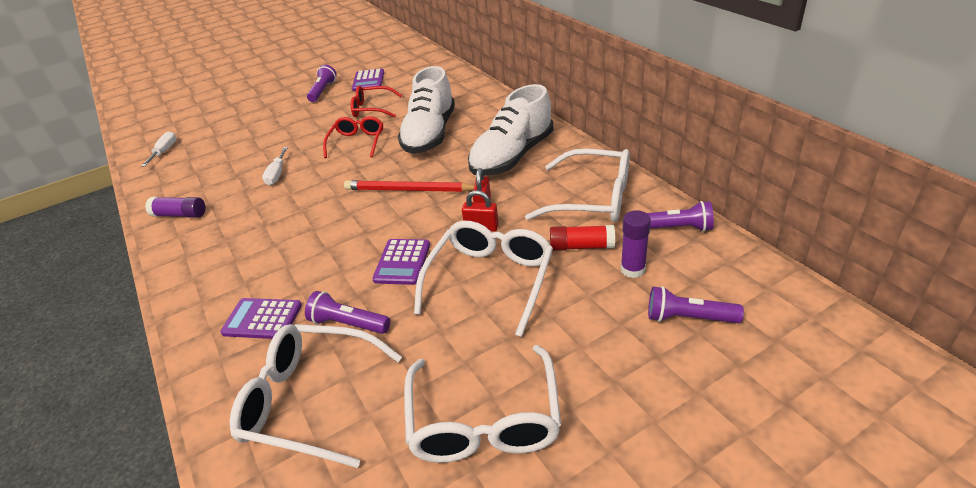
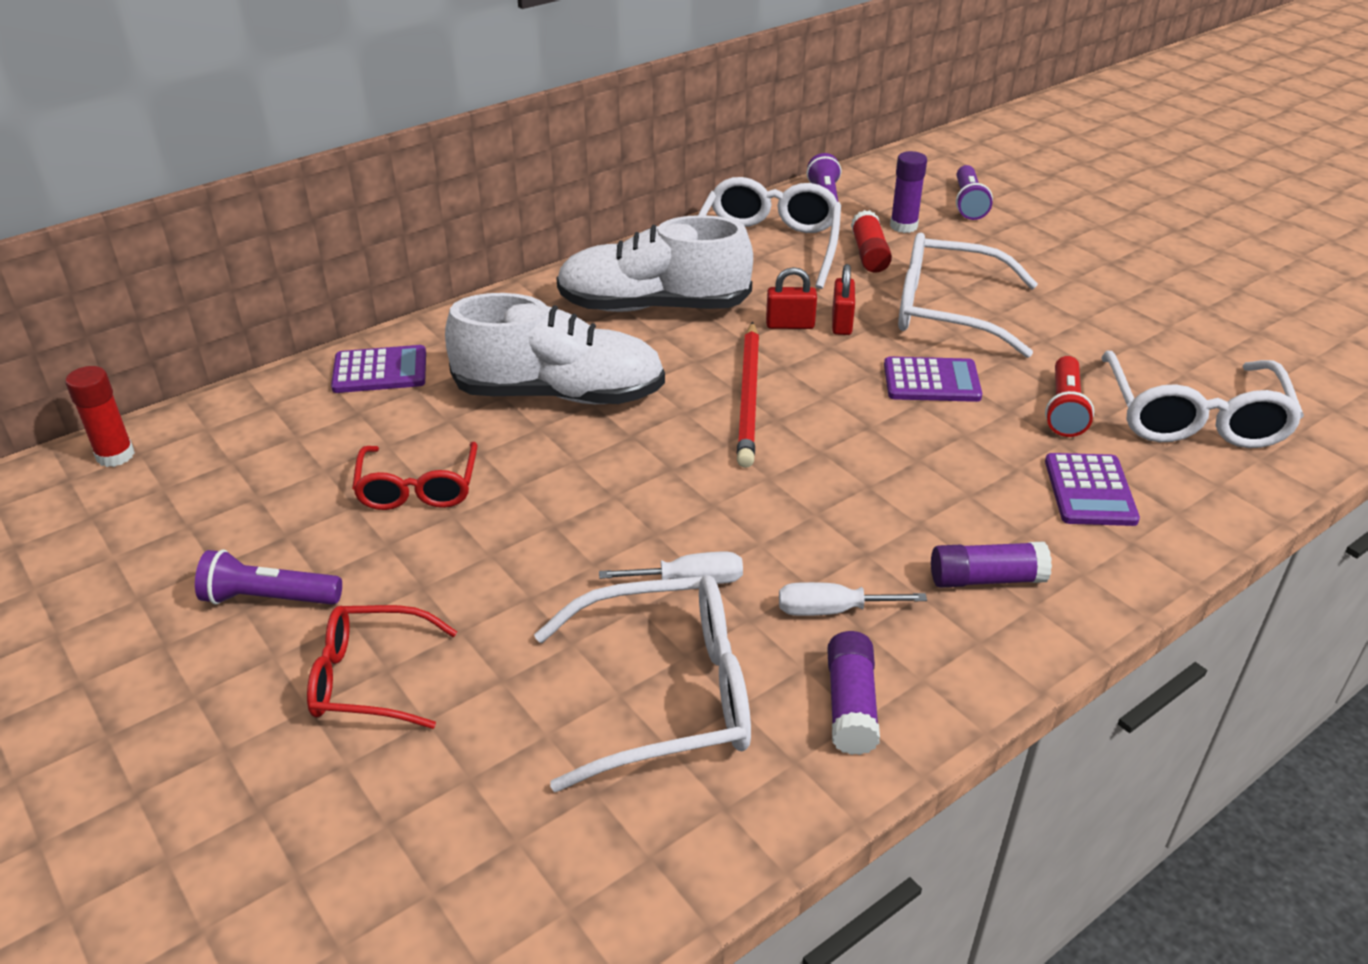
camera: 100 degrees left, 0 degrees up
white screwdriver [141,131,177,166] -> white screwdriver moved to [779,582,927,616]
purple flashlight [305,291,390,334] -> red flashlight [1045,356,1094,437]
red glasses [323,116,383,158] -> red glasses moved to [307,605,457,729]
purple calculator [352,68,384,91] -> purple calculator moved to [331,345,426,393]
white glasses [404,345,561,463] -> white glasses moved to [534,575,751,792]
white shoe [468,84,553,176] -> white shoe turned 150 degrees clockwise [556,215,753,312]
none -> red glue stick [65,366,135,467]
none -> purple glue stick [931,542,1052,588]

